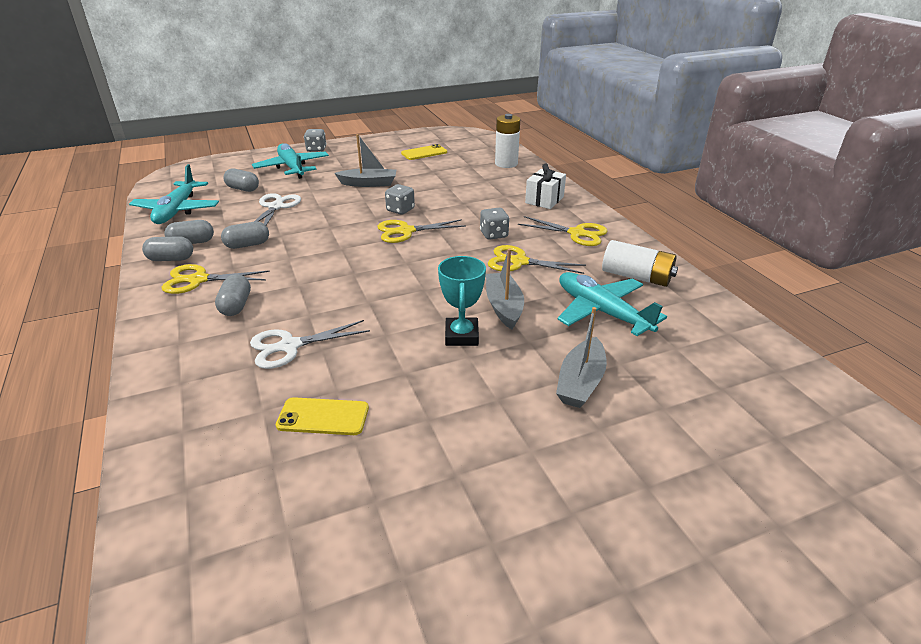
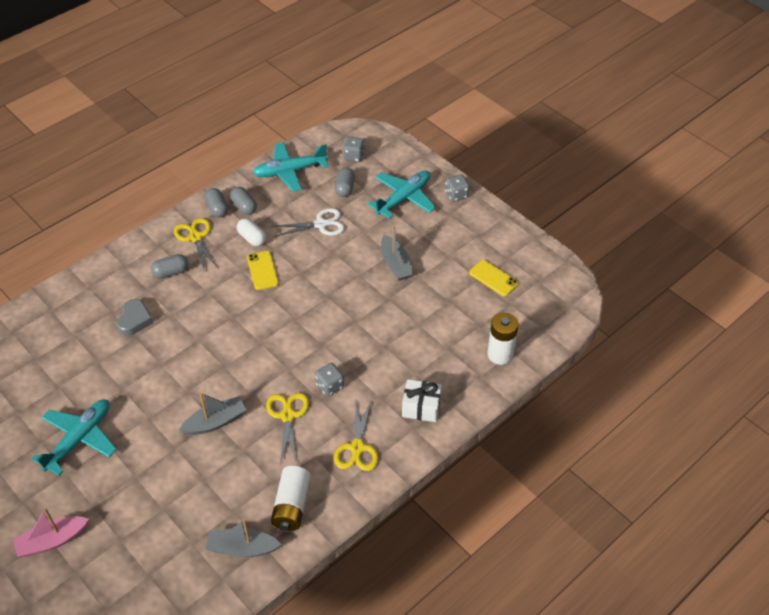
camera: 70 degrees right, 15 degrees up
grey capsule [221,222,269,249] -> white capsule [237,218,266,246]
white scissors [250,320,370,369] -> grey heart [117,299,153,336]
yellow phone [276,397,369,435] -> yellow phone moved to [247,251,279,290]
yellow scissors [377,219,466,243] -> none
grey dice [385,184,415,215] -> grey dice moved to [343,137,365,162]
turquoise trophy [438,256,486,346] -> none
grey boat [556,307,607,408] -> grey boat moved to [206,519,282,557]
turquoise plane [557,272,667,336] -> turquoise plane moved to [32,400,117,476]
none -> pink boat [13,508,89,557]

